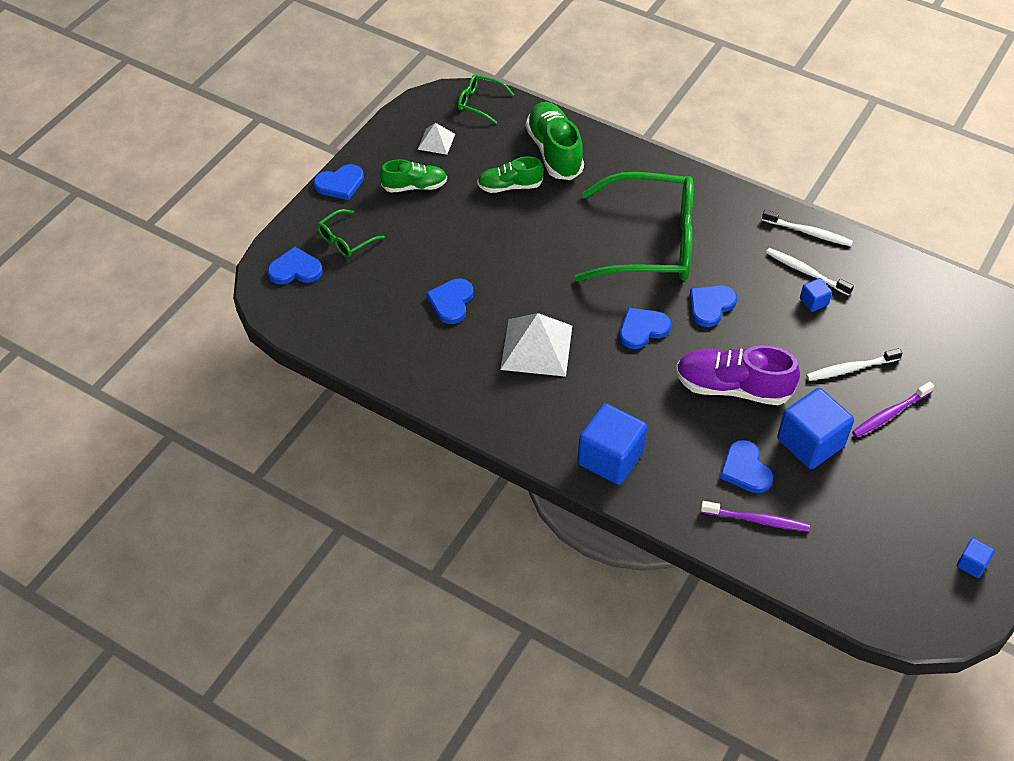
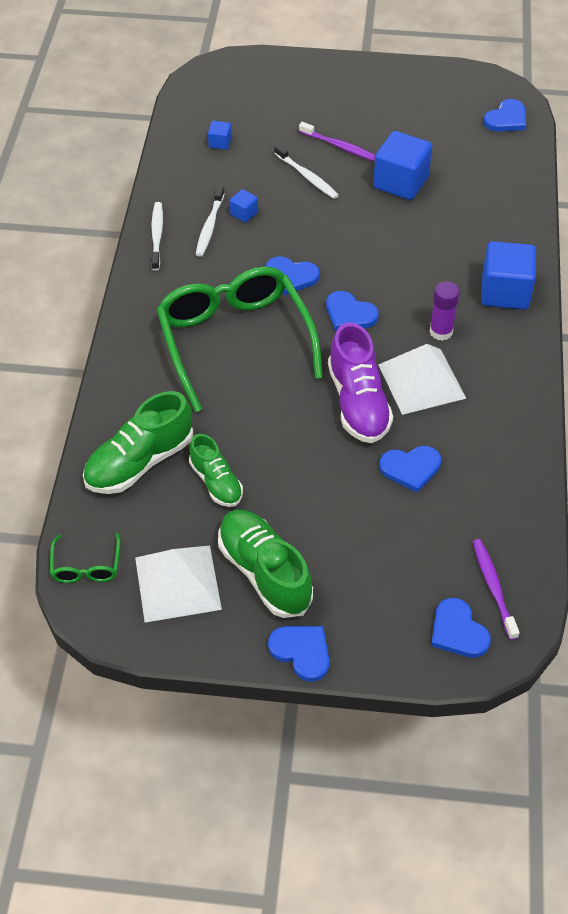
camera: 115 degrees left, 0 degrees up
green glasses [317,209,385,258] -> none
green shoe [380,159,447,193] -> green shoe [218,509,313,618], size x1.61
white pyramid [417,123,455,155] -> white pyramid [135,545,222,623], size x1.88
purple shoe [676,345,800,405] -> purple shoe moved to [328,323,393,443]
purple toothbrush [701,501,810,532] -> purple toothbrush moved to [473,539,520,640]
blue heart [720,440,773,493] -> blue heart moved to [483,99,526,131]
blue cube [957,538,995,578] -> blue cube moved to [208,121,232,150]
none -> purple glue stick [429,281,460,341]

